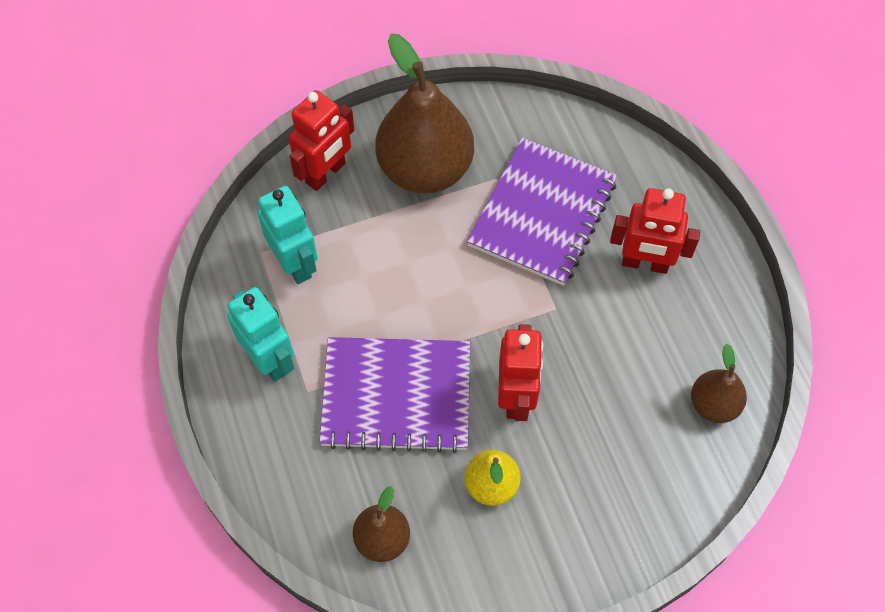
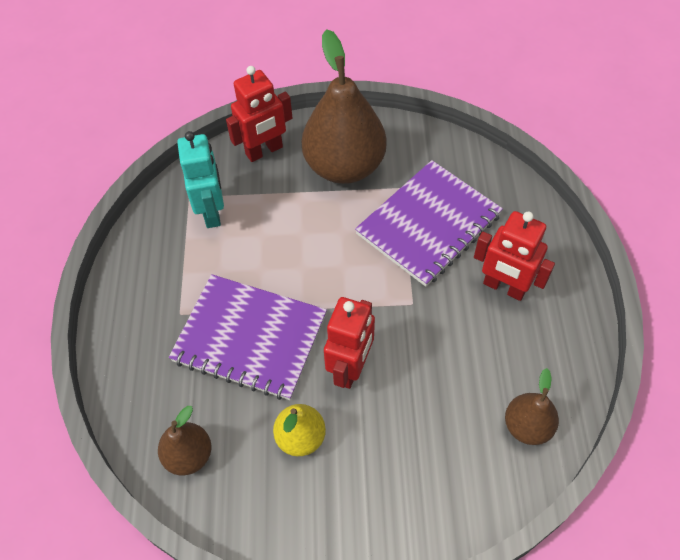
camera: 20 degrees right, 5 degrees down
turquoise robot [227,287,294,382] -> none

